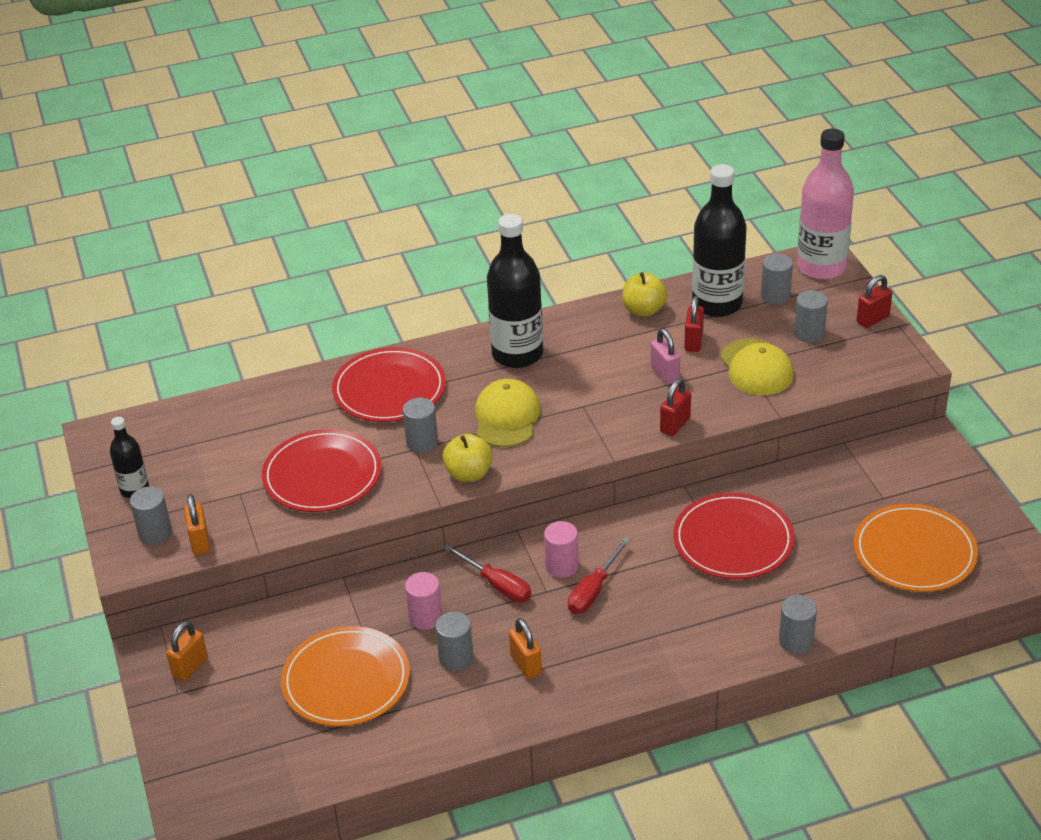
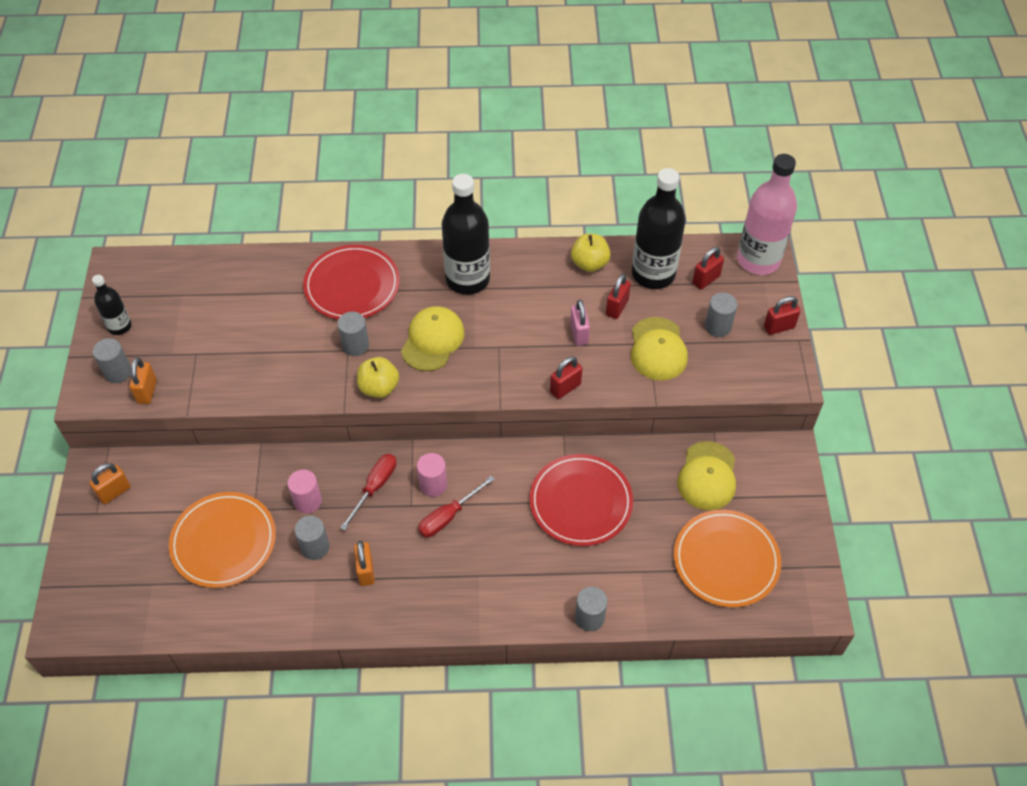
camera: 15 degrees right, 15 degrees up
red plate [262,429,382,512] -> none
red screwdriver [443,544,531,602] -> red screwdriver turned 120 degrees counterclockwise [340,454,396,531]
grey cylinder [761,254,793,305] -> red padlock [692,247,724,290]
none -> yellow cap [678,441,736,510]

